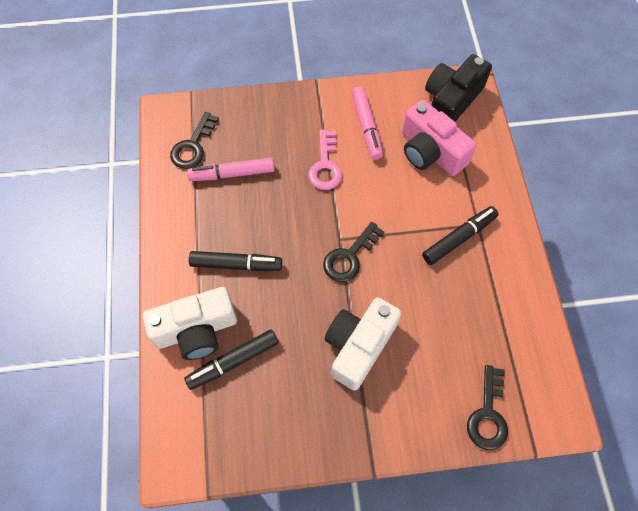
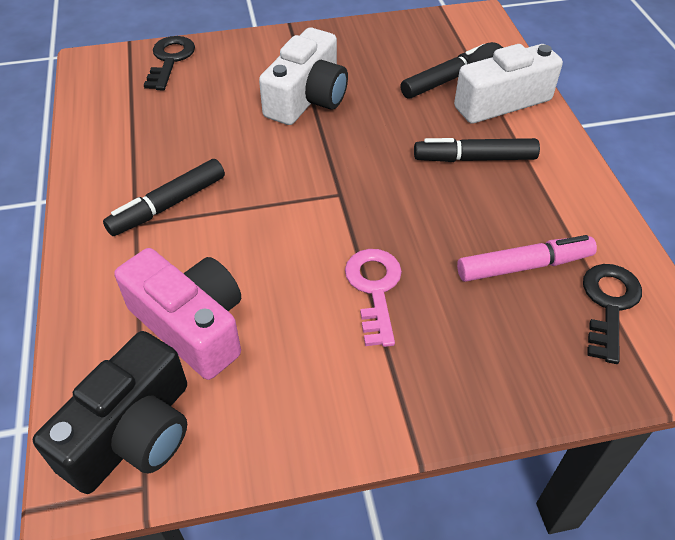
camera: 175 degrees right, 15 degrees down
black key [323,222,384,282] -> none
pink marker [351,86,383,160] -> none

